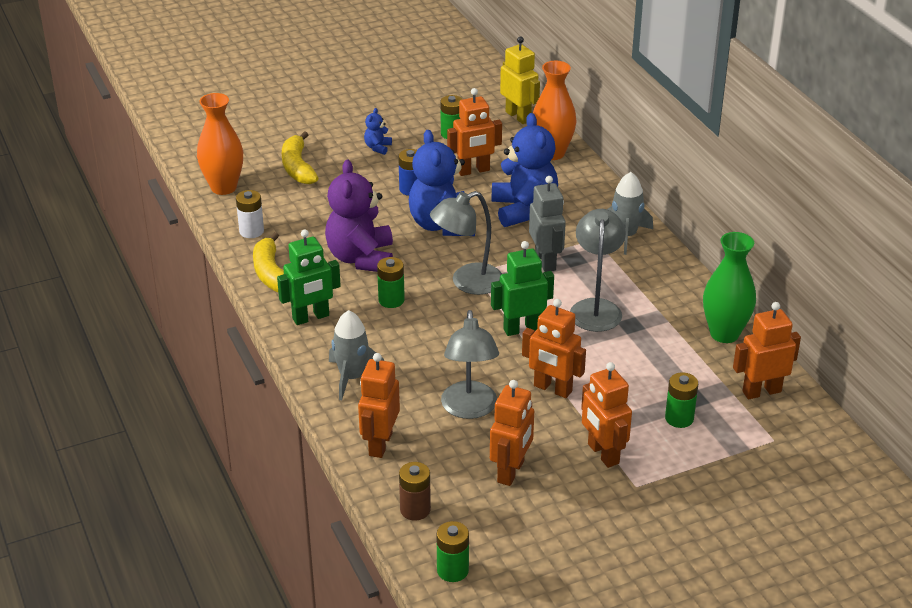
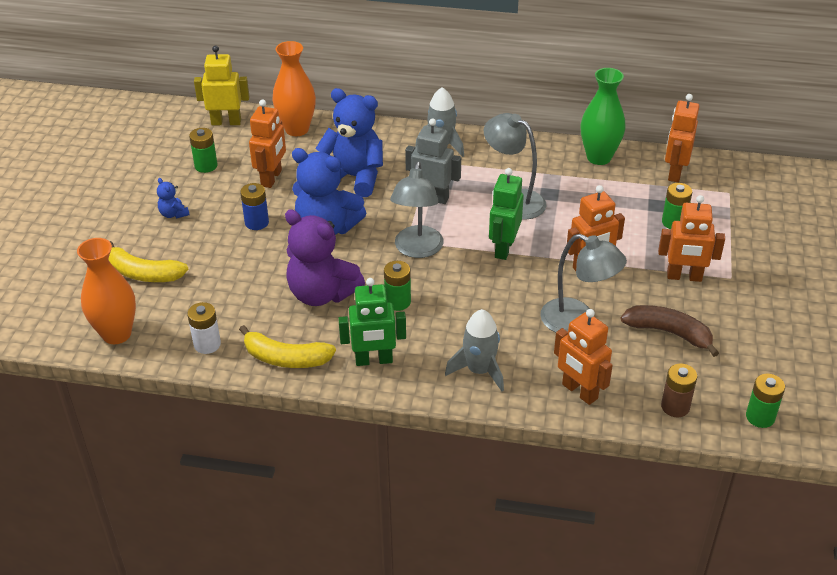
camera: 55 degrees left, 5 degrees up
green robot [277,229,341,325] -> green robot turned 75 degrees clockwise [338,278,406,366]
orange robot [490,380,534,486] -> brown banana [621,305,719,357]

